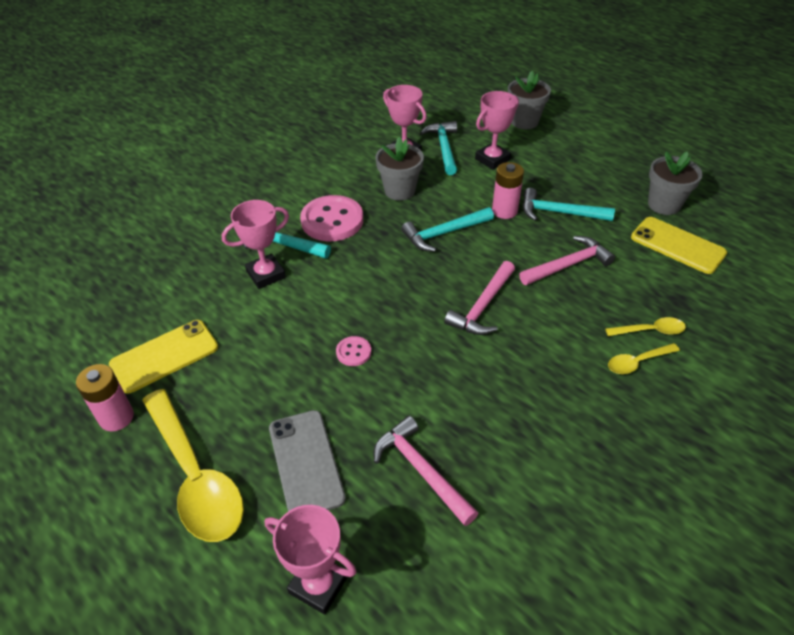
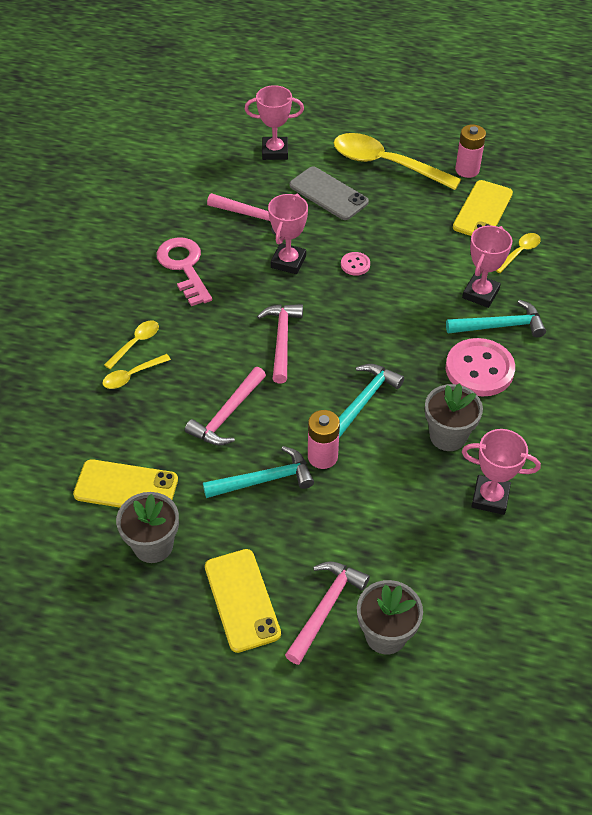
camera: 150 degrees right, 5 degrees up
turquoise hammer [420,121,457,175] -> none
pink trophy [475,91,519,170] -> pink trophy moved to [268,194,308,274]
none -> pink key [156,237,212,306]
none -> yellow phone [205,549,281,653]
none -> pink hammer [285,561,370,665]
none -> yellow spoon [496,233,541,273]

